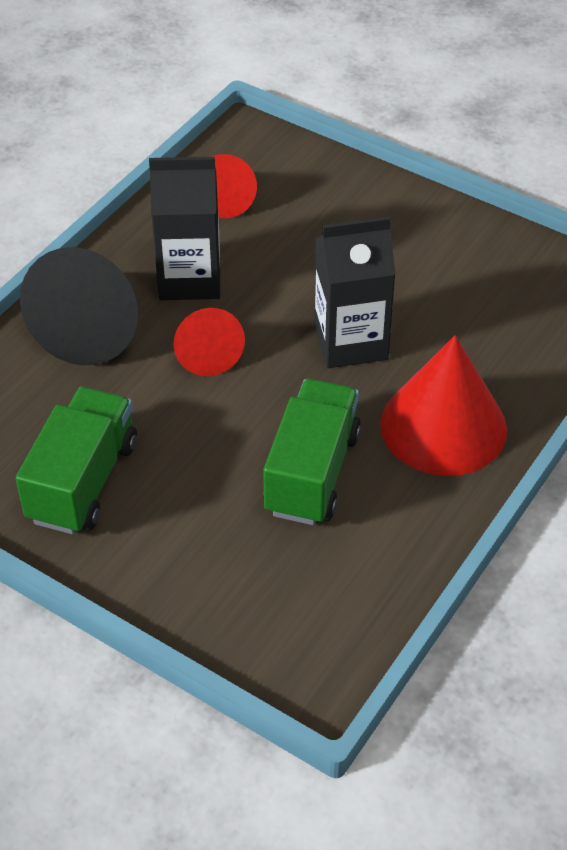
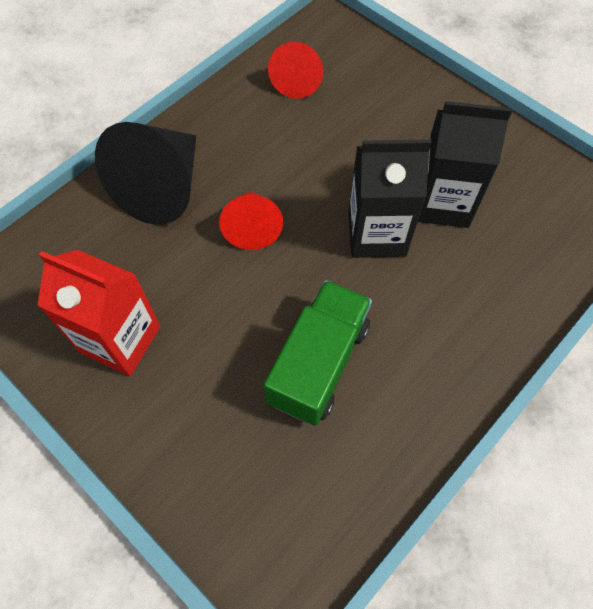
camera: 10 degrees right, 15 degrees up
green truck [16,387,137,534] -> red carton [37,250,161,376]
black carton [149,157,220,300] -> black carton moved to [418,101,512,228]
red cone [380,335,507,476] -> none

